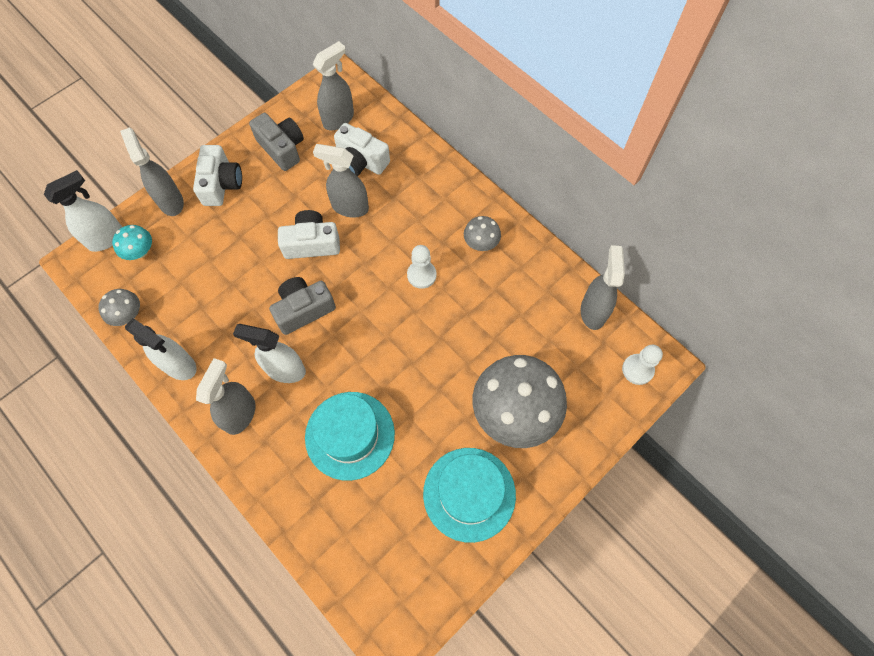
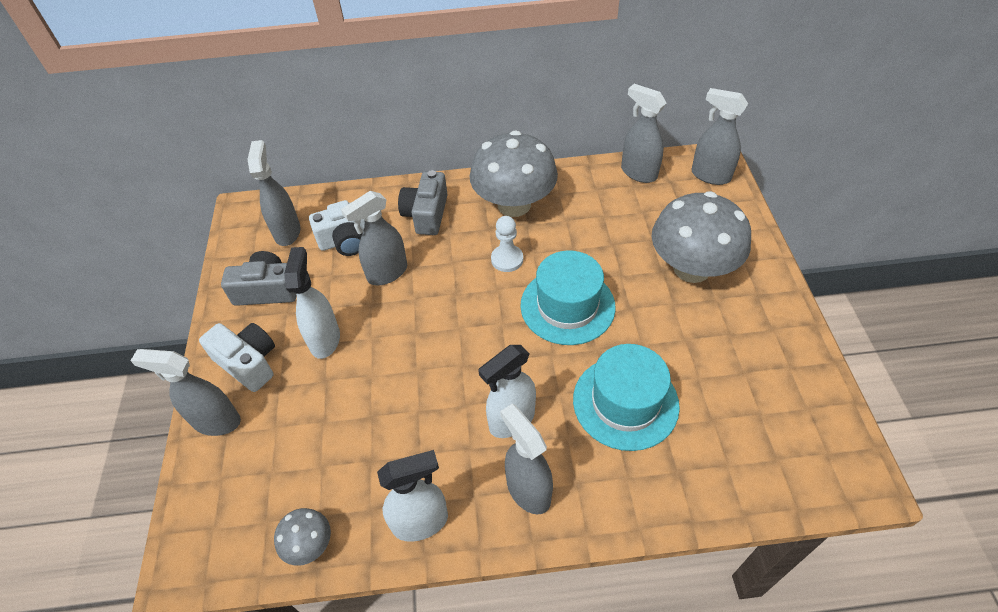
camera: 50 degrees left, 15 degrees down
white spray bottle [44,170,122,252] -> white spray bottle moved to [284,247,340,359]
turquoise mushroom [112,225,152,260] -> none
grey camera [269,277,336,335] -> grey camera moved to [398,170,448,235]
white camera [278,210,340,259] -> none
turquoise hat [423,448,516,543] -> turquoise hat moved to [520,250,616,345]
grey mushroom [464,216,501,251] -> grey mushroom [469,130,558,217], size x2.19
white pawn [622,344,663,385] -> grey spray bottle [691,88,748,185]

